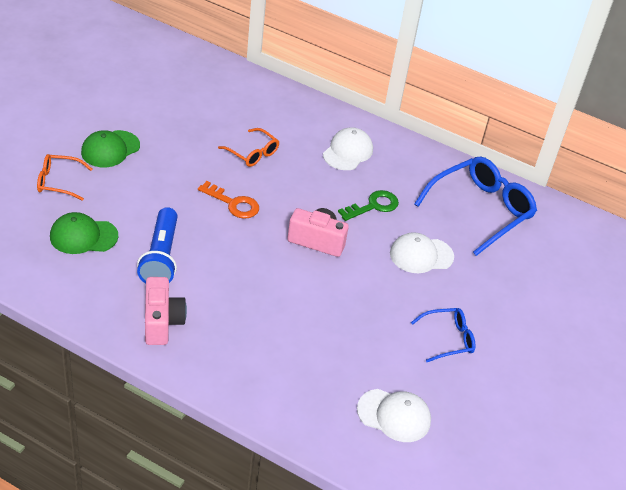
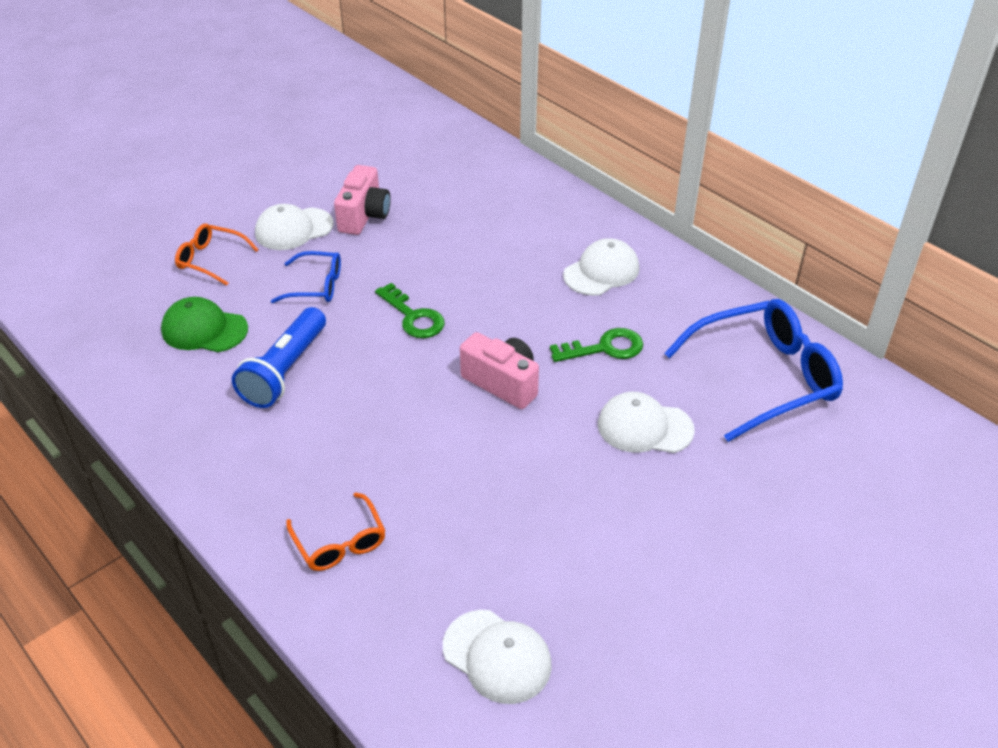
camera: 25 degrees right, 0 degrees up
green cap [81,130,140,167] -> white cap [255,204,334,250]
pink camera [145,277,187,345] -> pink camera moved to [334,165,391,235]
orange key [198,181,259,219] -> green key [375,283,445,338]
orange glasses [218,128,279,167] -> orange glasses moved to [286,493,386,571]
blue glasses [411,308,475,362] -> blue glasses moved to [271,251,341,303]

